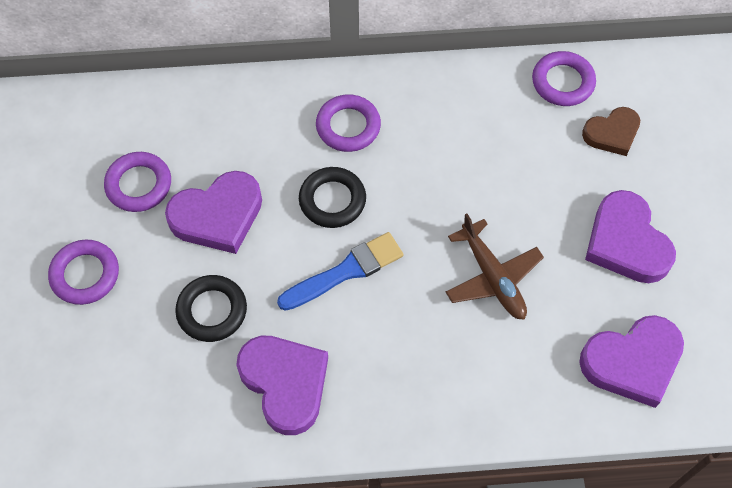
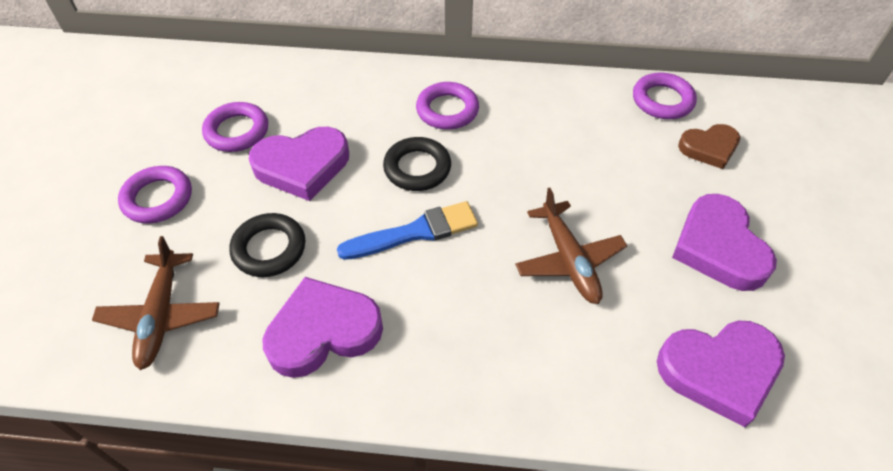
camera: 10 degrees right, 10 degrees down
purple heart [236,336,328,435] -> purple heart turned 90 degrees counterclockwise [263,277,383,378]
none -> brown plane [92,236,220,370]

